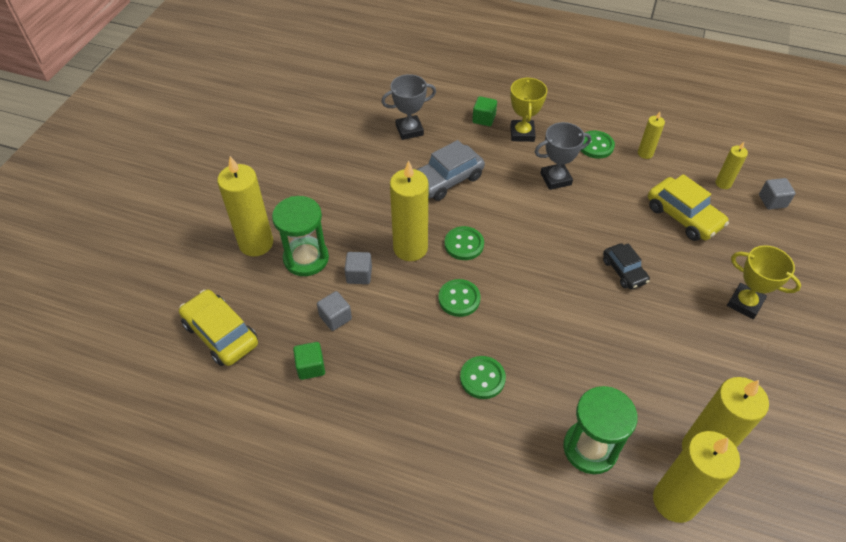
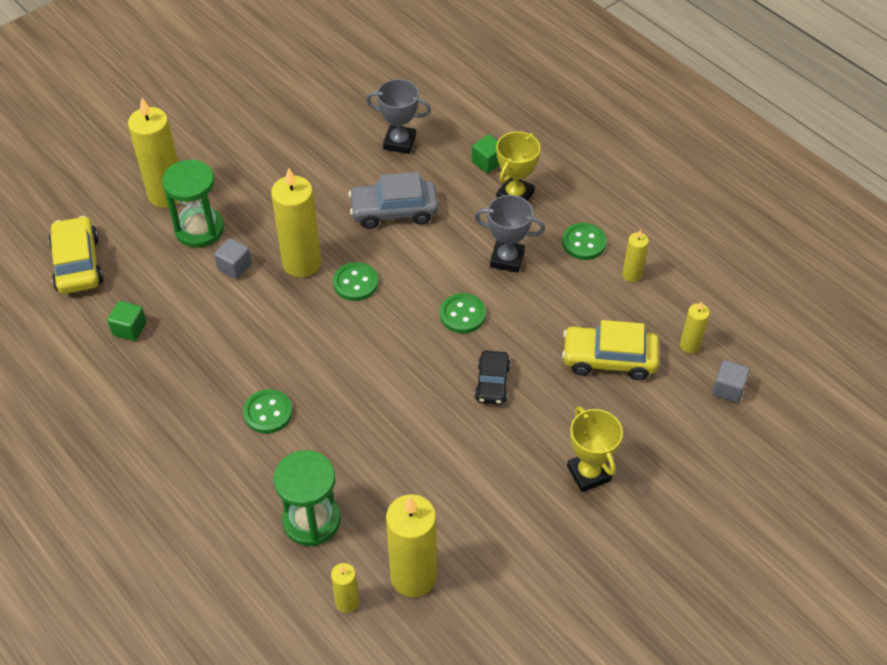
camera: 30 degrees right, 0 degrees up
grey cube [317,291,352,331] -> none
green button [438,279,481,317] -> green button moved to [440,293,486,333]
yellow car [648,174,729,241] -> yellow car turned 105 degrees clockwise [562,320,659,380]
yellow candle [653,431,740,523] -> yellow candle [331,563,359,613], size x0.50

